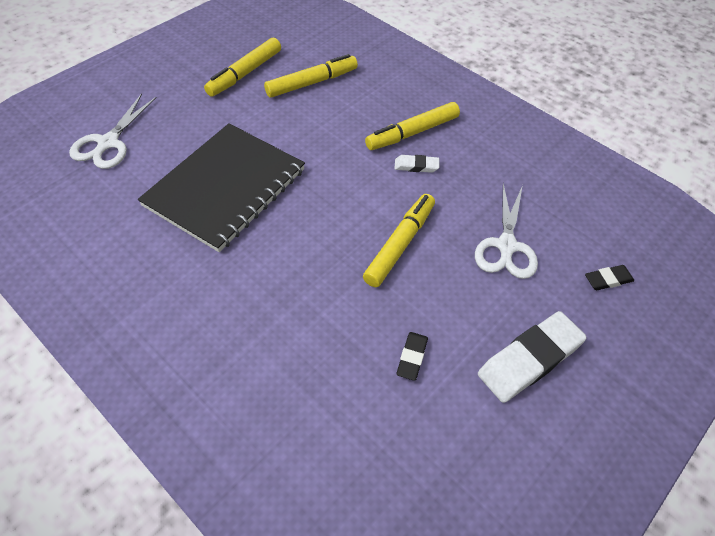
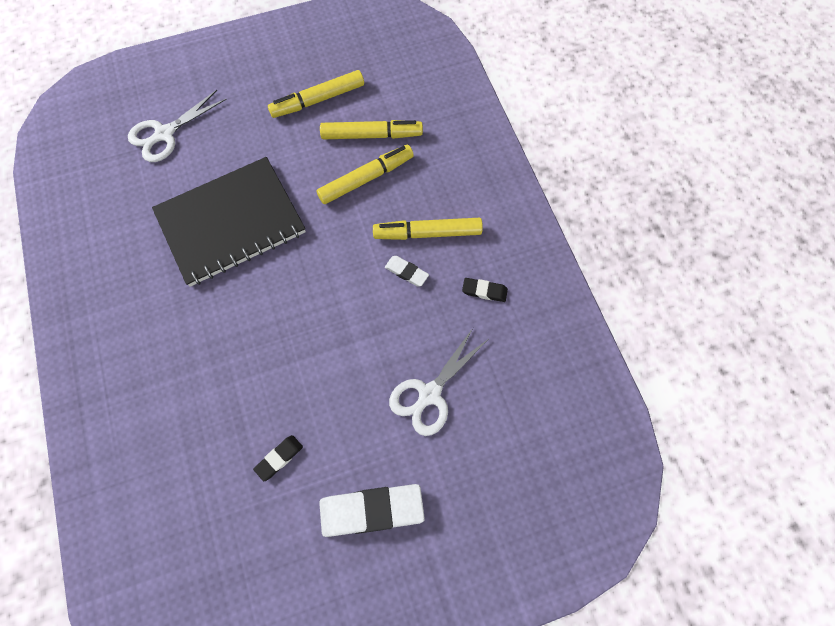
camera: 30 degrees right, 15 degrees up
yellow marker [363,194,435,287] -> yellow marker moved to [316,145,414,204]
black eraser [585,265,634,290] -> black eraser moved to [462,278,508,302]

